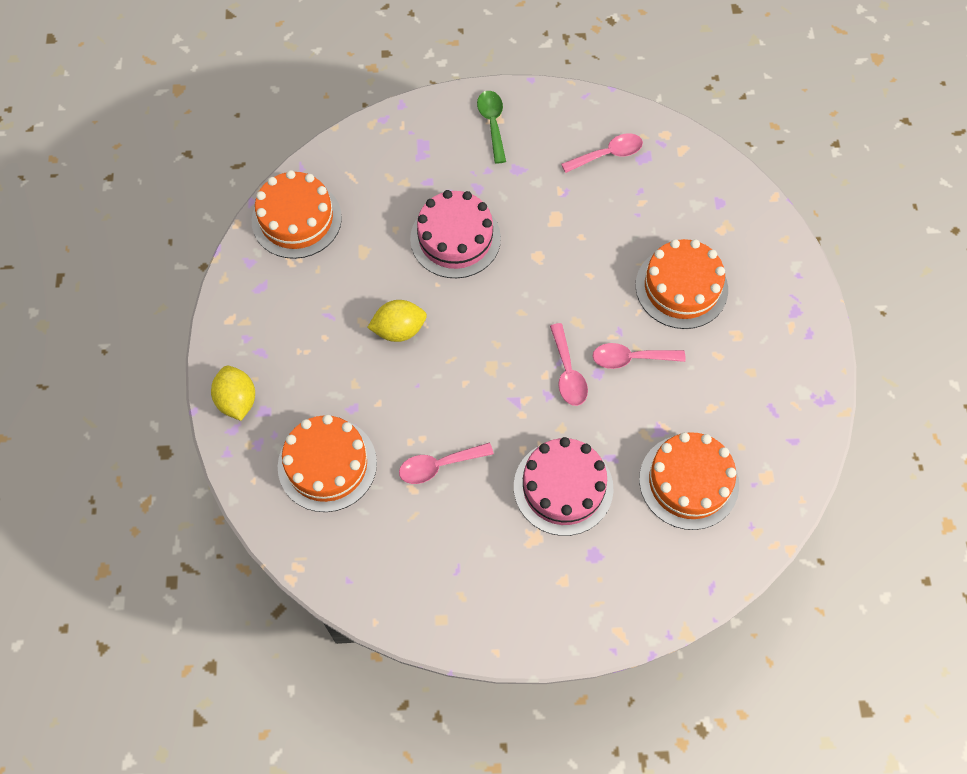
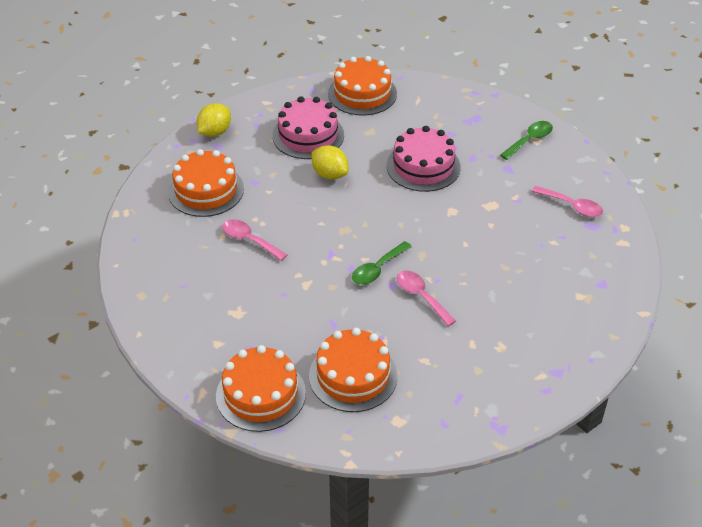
camera: 55 degrees right, 20 degrees down
pink cake [514,437,614,536] -> pink cake moved to [272,96,344,159]
pink spoon [550,323,588,406] -> green spoon [352,241,412,285]
orange cake [635,239,728,329] -> orange cake moved to [216,345,306,432]

